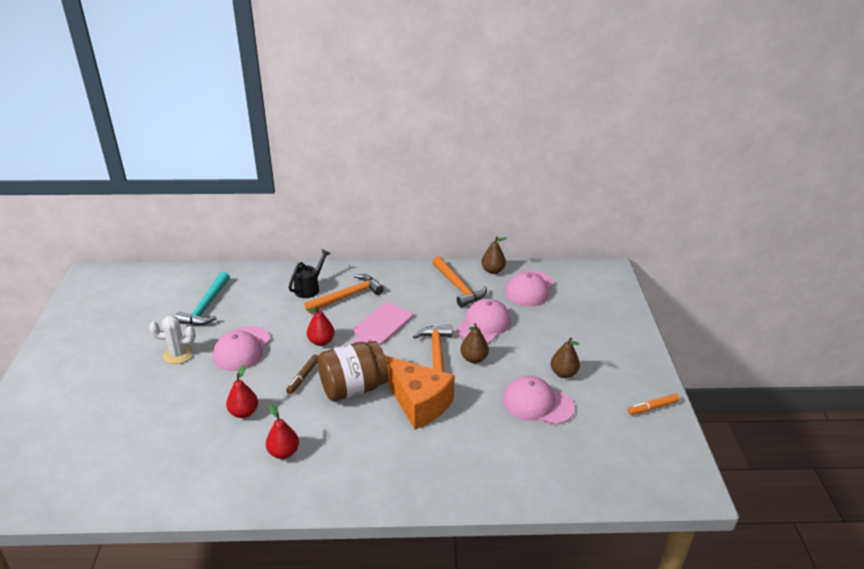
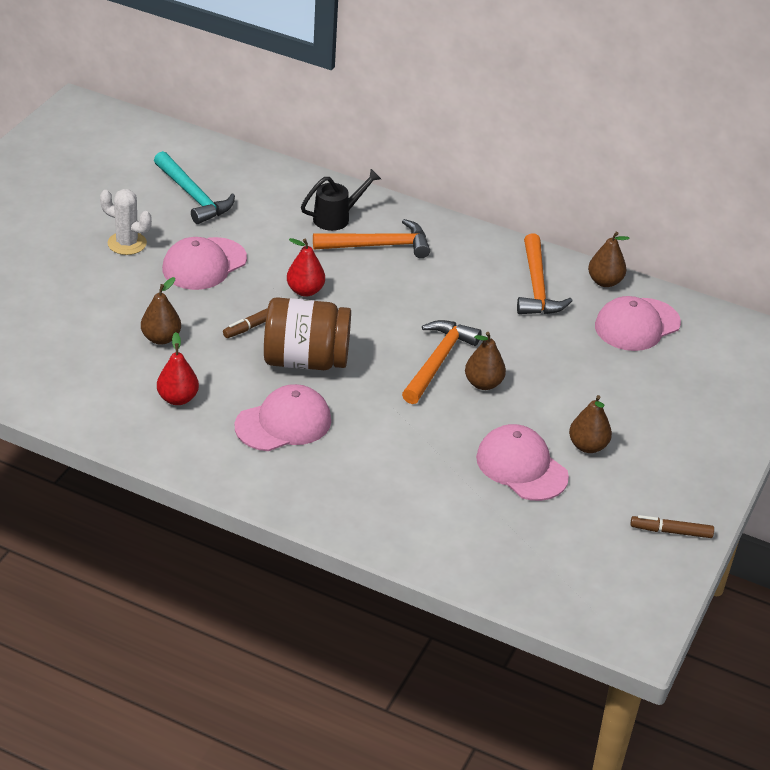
camera: 25 degrees right, 5 degrees up
turquoise hammer [175,272,230,326] -> turquoise hammer turned 75 degrees counterclockwise [154,151,235,224]
red pear [226,365,258,418] -> brown pear [141,277,181,345]
pink cutting board [350,302,413,345] -> none
orange cheese [385,356,455,429] -> none
pink cap [457,299,511,343] -> pink cap moved to [235,384,331,451]
orange marker [628,393,680,415] -> brown marker [630,515,714,538]

